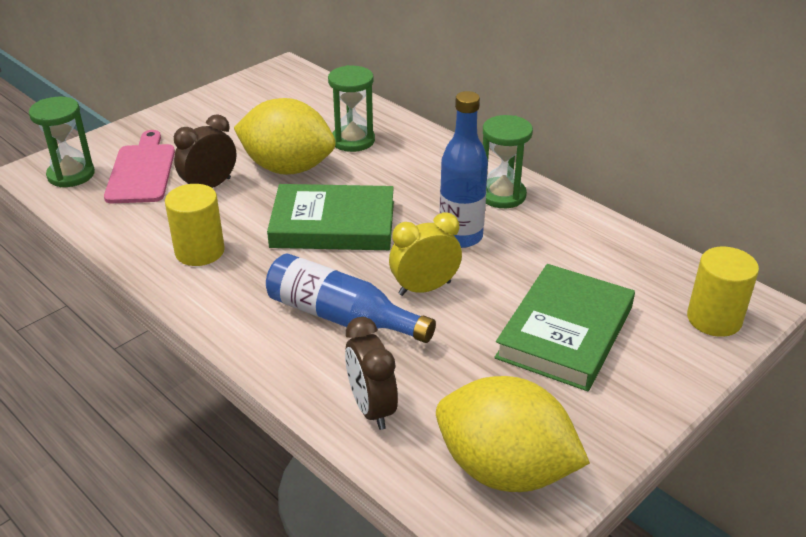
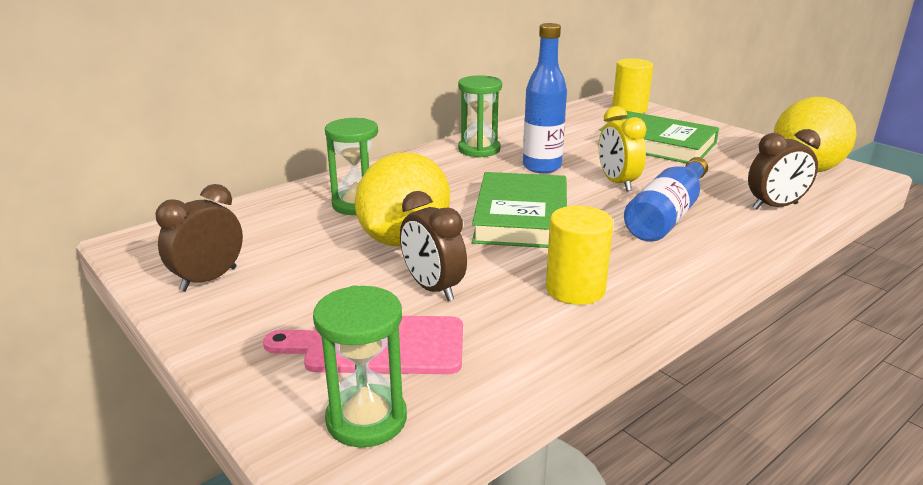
camera: 85 degrees left, 10 degrees down
none -> brown clock [155,184,243,291]

